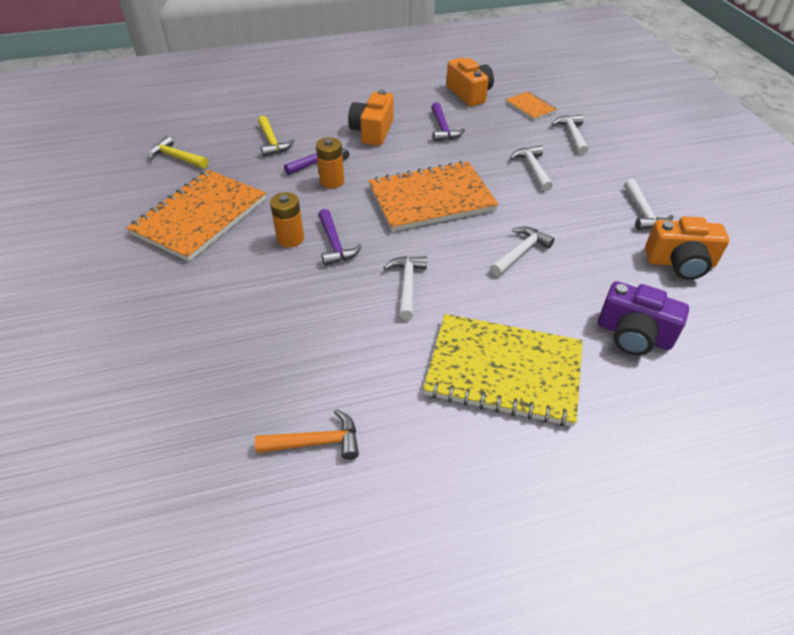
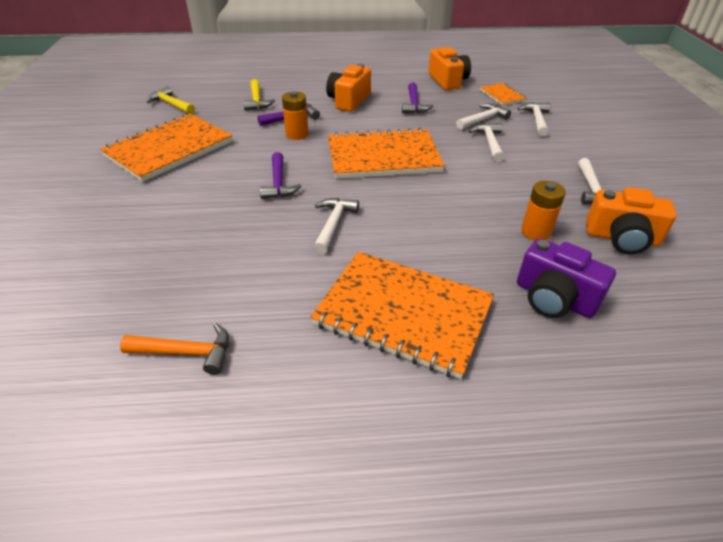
camera: 10 degrees right, 5 degrees down
orange battery [270,192,304,248] -> orange battery moved to [521,181,566,240]
yellow notebook [423,314,583,427] -> orange notebook [310,252,494,379]
white hammer [490,227,555,276] -> white hammer moved to [456,104,511,130]

